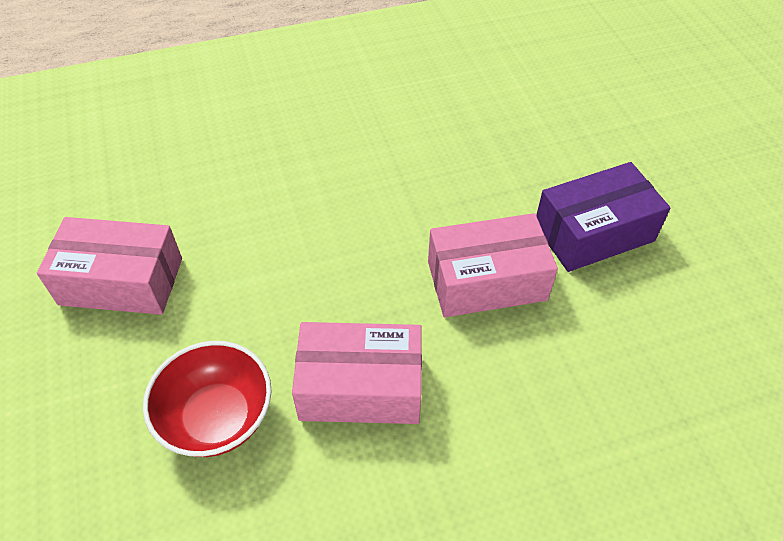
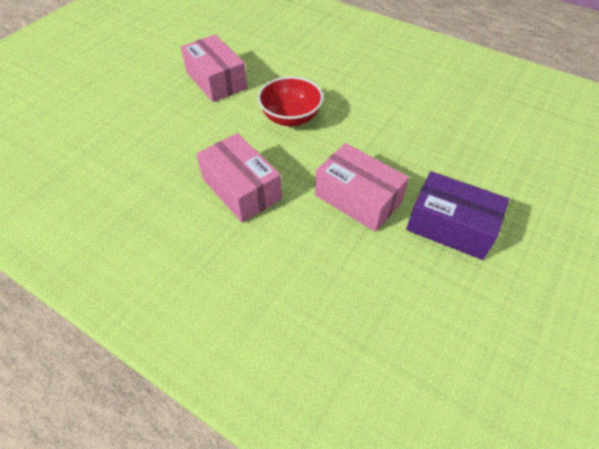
camera: 50 degrees right, 0 degrees up
red bowl [143,341,272,457] -> red bowl moved to [258,76,324,126]

